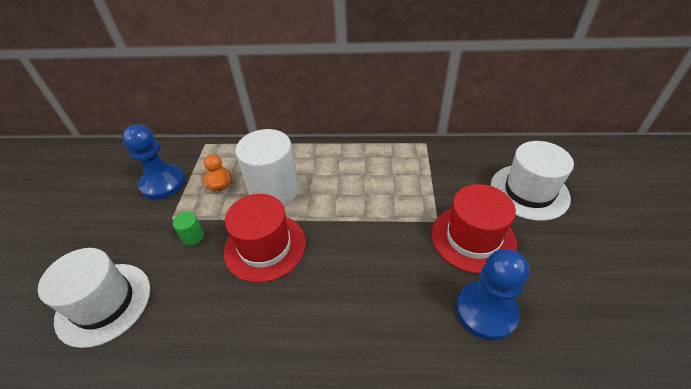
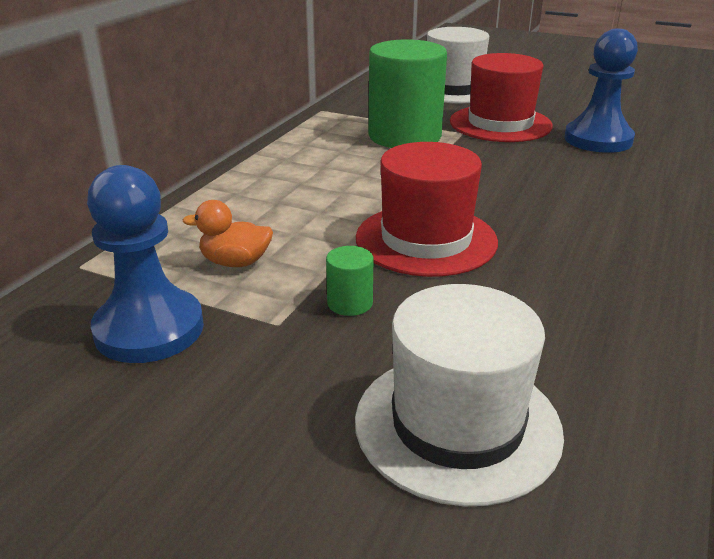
camera: 70 degrees left, 15 degrees down
white cylinder [235,129,299,206] -> none
none -> green cylinder [369,39,447,148]

